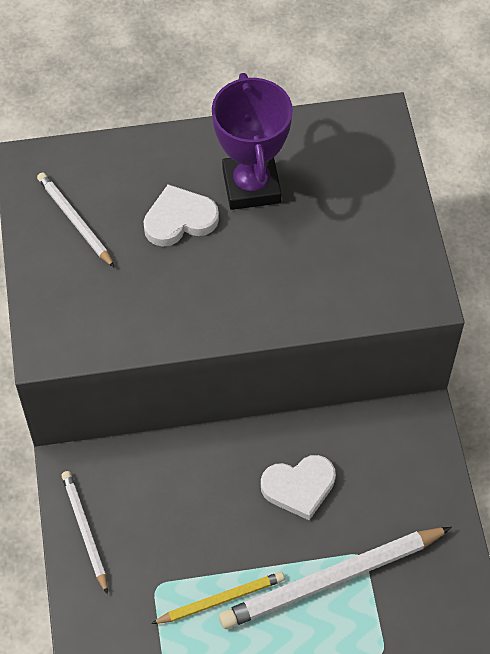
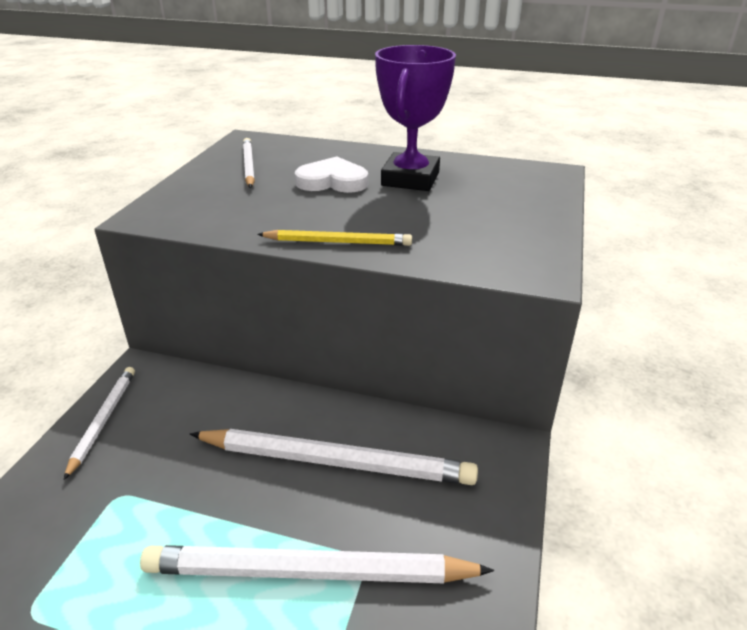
camera: 25 degrees right, 25 degrees down
yellow pencil [151,572,285,624] -> yellow pencil moved to [257,230,412,246]
white heart [261,455,336,520] -> white pencil [190,429,478,485]

